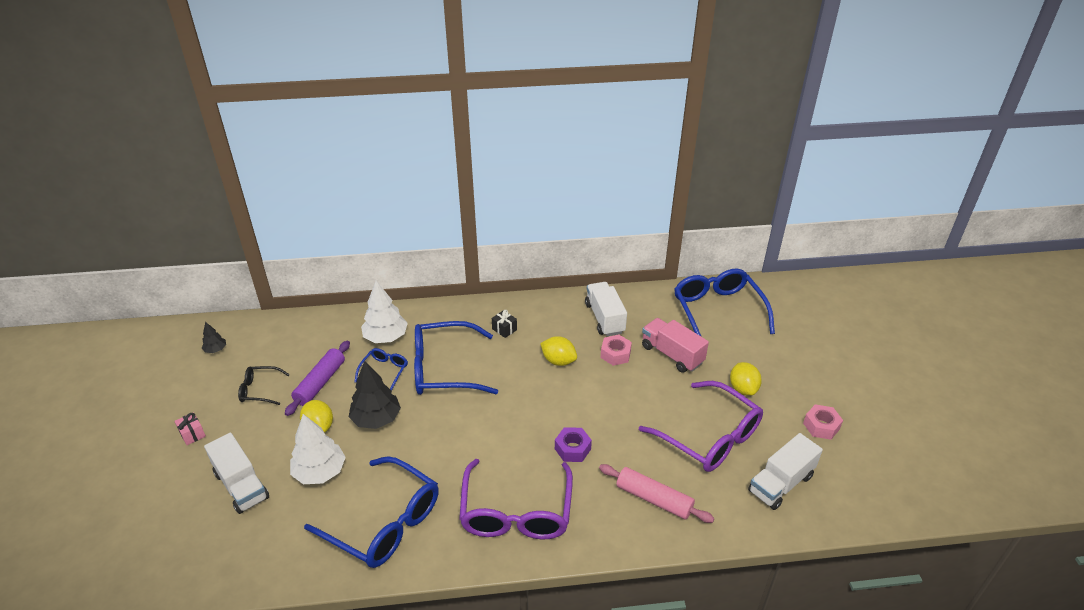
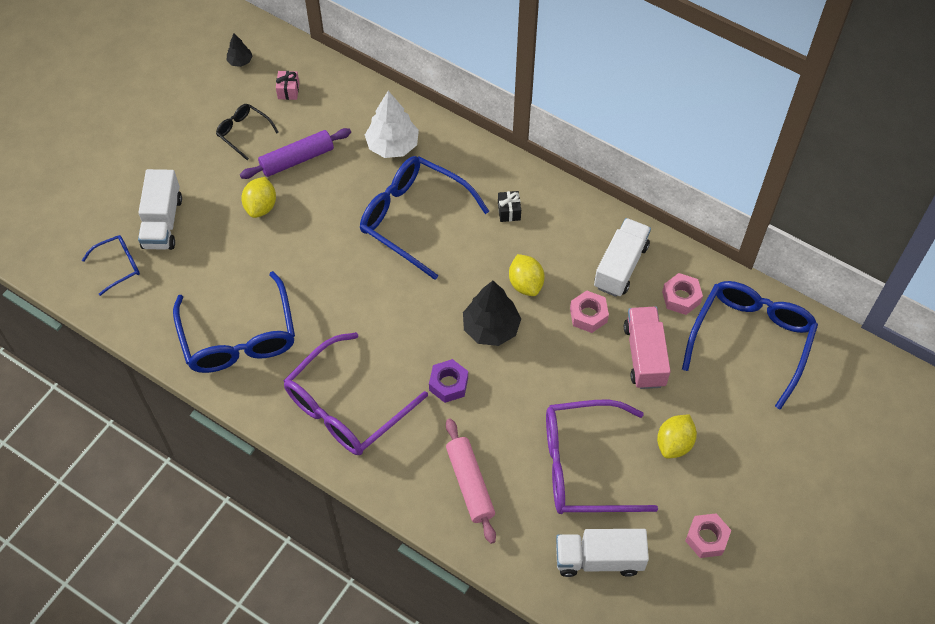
camera: 40 degrees right, 20 degrees up
pink gift [174,412,206,445] -> pink gift moved to [276,71,299,100]
white tree [290,414,346,484] -> none
black tree [349,361,401,429] -> black tree moved to [463,281,521,346]
blue glasses [354,348,408,391] -> blue glasses moved to [82,235,140,296]
purple glasses [639,381,763,472] -> purple glasses turned 90 degrees clockwise [546,400,658,514]
none -> pink nut [662,273,703,315]

